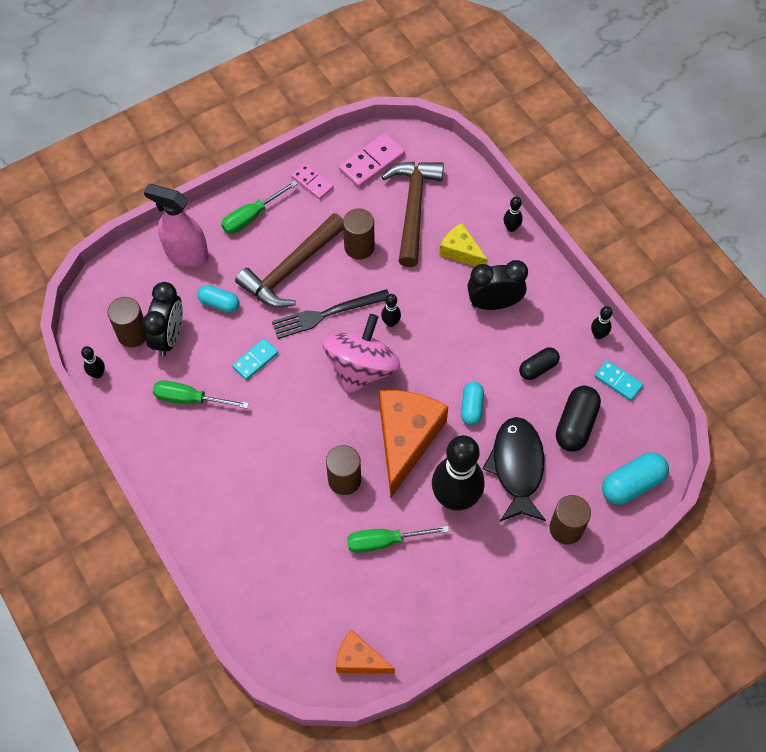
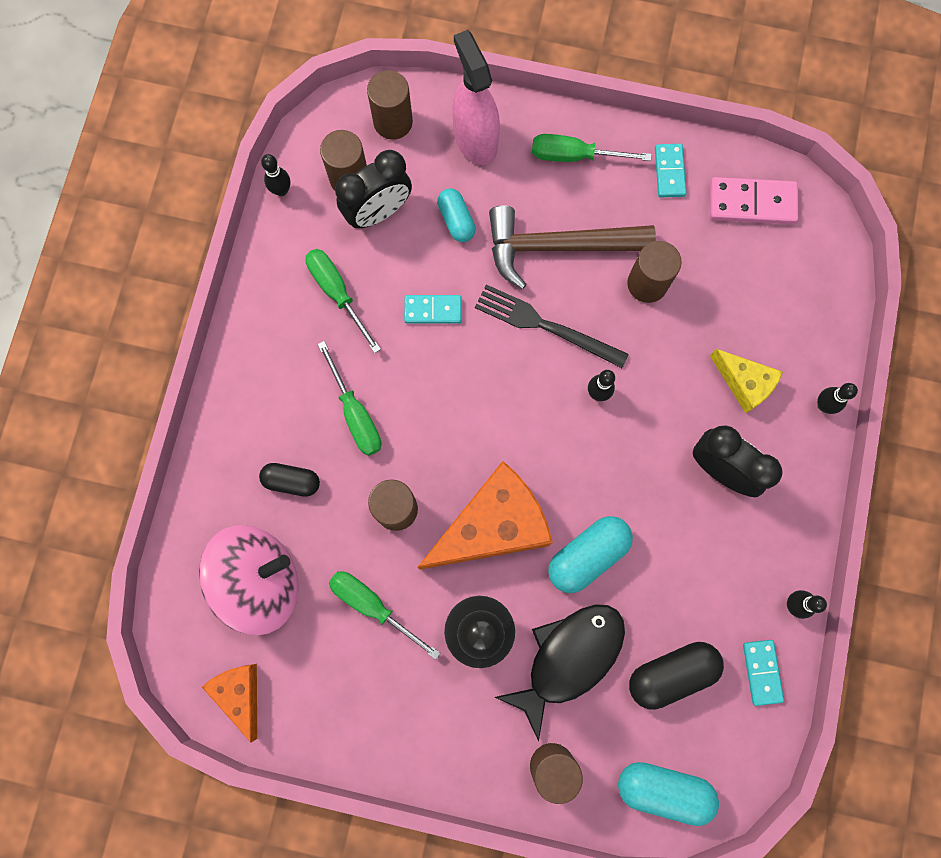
camera: 45 degrees right, 15 degrees up
pink domino [291,163,334,200] -> turquoise domino [655,144,687,197]
pink spinning top [323,314,400,395] -> pink spinning top moved to [199,525,299,635]
brown hammer [381,162,444,267] -> none
yellow cheese [439,223,488,266] -> yellow cheese turned 135 degrees clockwise [710,349,783,413]
turquoise capsule [461,382,484,425] -> turquoise capsule [548,516,633,593], size x1.55
black capsule [519,347,560,380] -> black capsule moved to [259,463,320,497]
none -> green screwdriver [317,341,381,456]
none -> brown cylinder [367,70,413,140]

